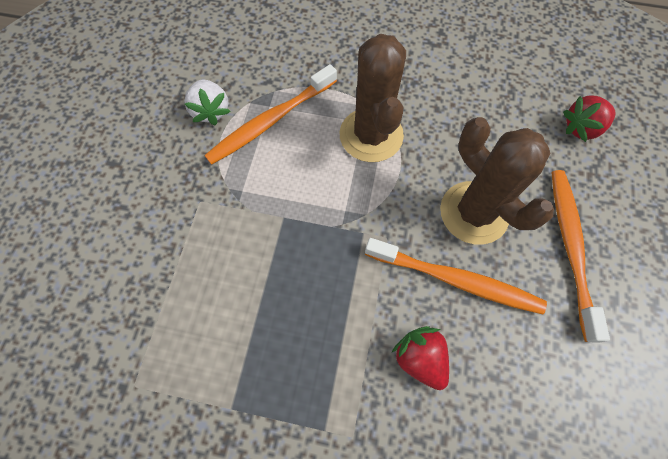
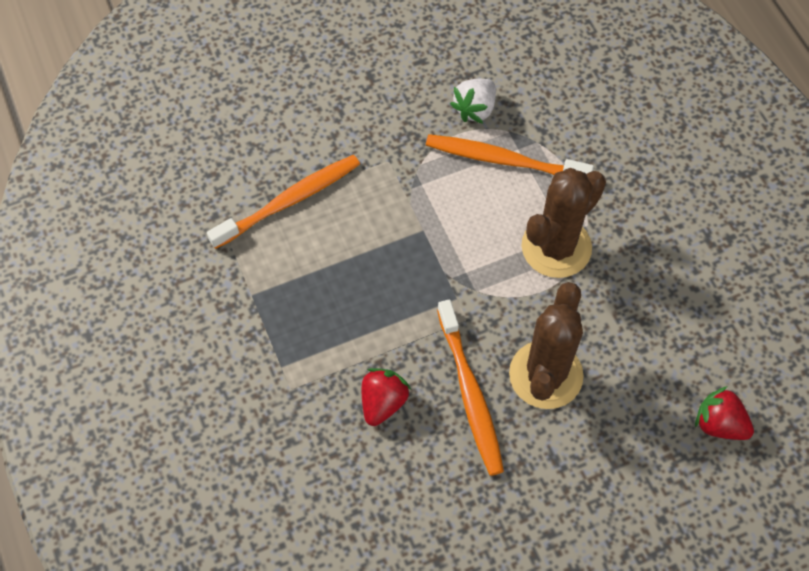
camera: 55 degrees right, 5 degrees down
orange toothbrush [551,170,610,342] -> orange toothbrush moved to [207,155,360,249]

